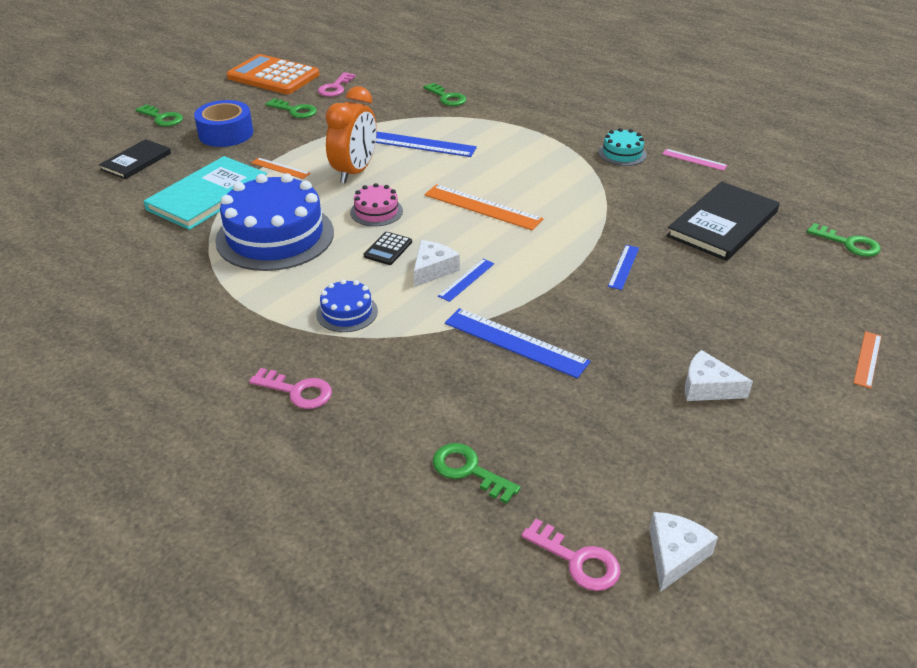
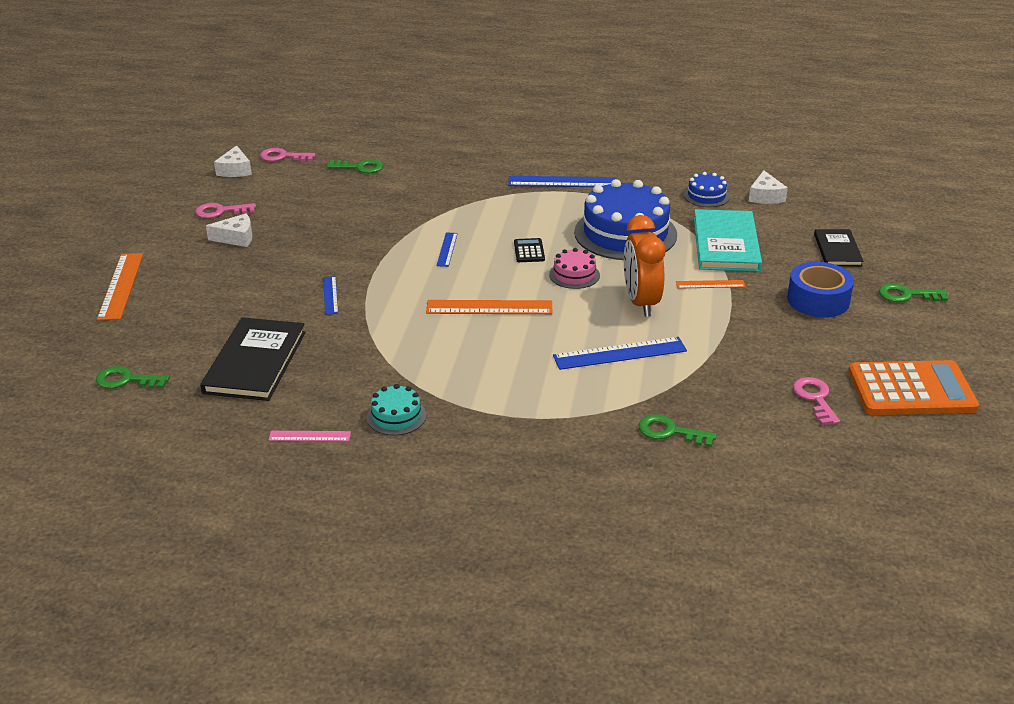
camera: 150 degrees right, 5 degrees down
pink key [249,368,332,409] -> pink key moved to [195,203,256,218]
green key [265,98,317,118] -> none
blue cake [316,279,378,332] -> blue cake moved to [684,172,730,207]
white cheese [414,240,460,287] -> white cheese moved to [749,170,788,204]
blue ruler [445,308,591,378] -> blue ruler moved to [508,176,615,187]
orange ruler [854,331,881,388] -> orange ruler [97,253,143,320], size x1.80

